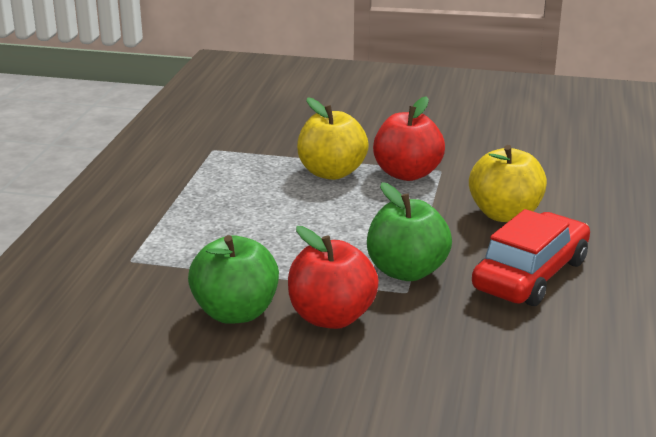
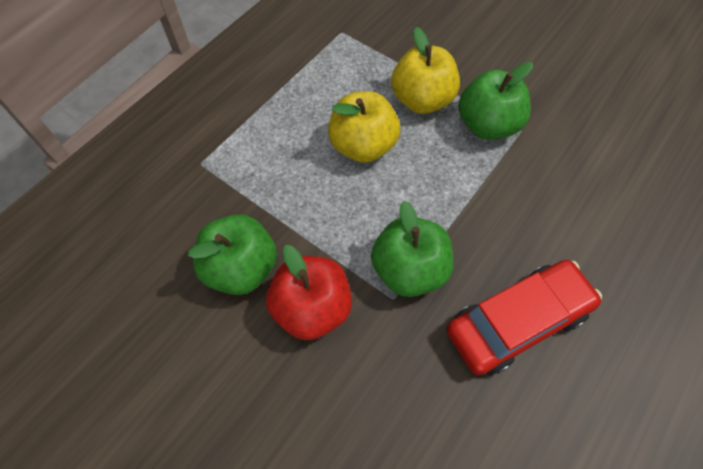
camera: 25 degrees right, 35 degrees up
red apple [373,96,445,181] -> green apple [458,62,533,140]
yellow apple [469,145,547,222] -> yellow apple moved to [328,91,400,163]

